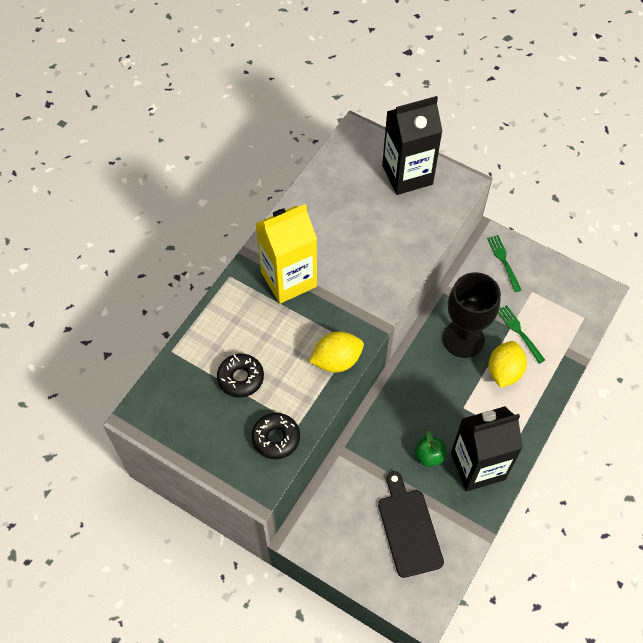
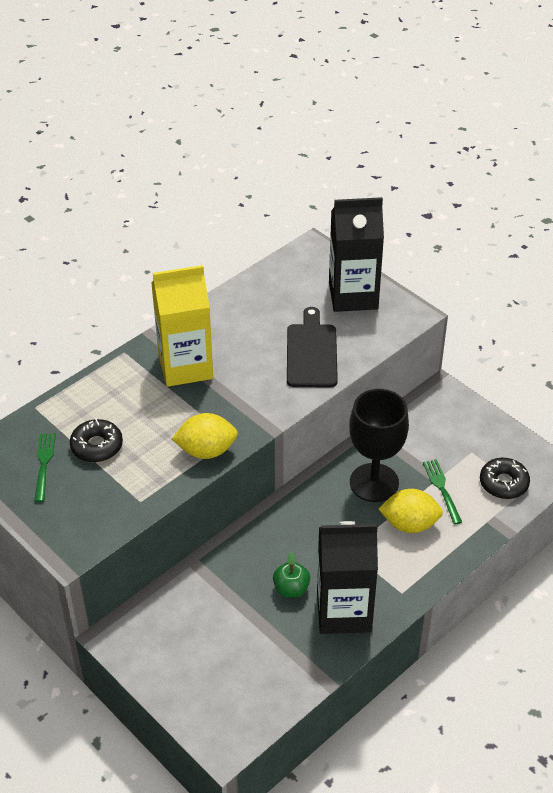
camera: 15 degrees right, 15 degrees down
black donut [252,413,300,459] -> black donut moved to [480,458,530,499]
black cutting board [378,471,444,578] -> black cutting board moved to [287,307,338,387]
green fork [487,235,521,292] -> green fork moved to [34,433,56,502]
yellow lemon [489,341,527,388] -> yellow lemon turned 60 degrees clockwise [379,489,443,533]

